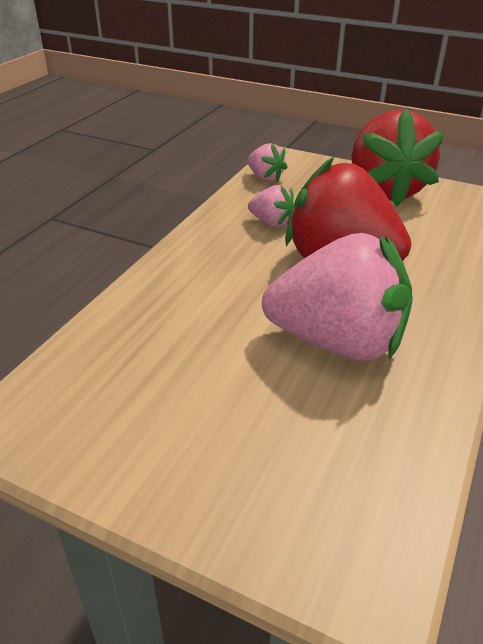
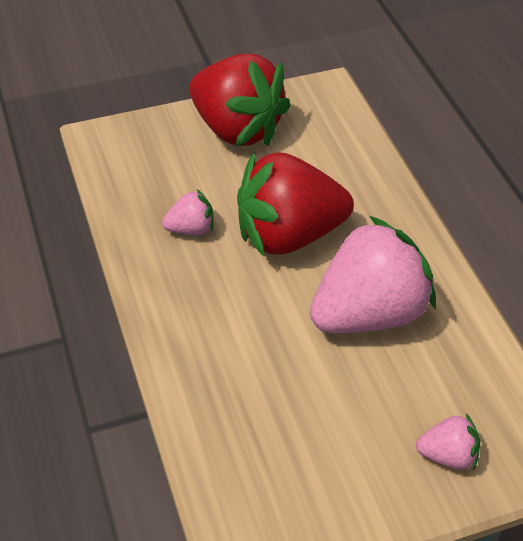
camera: 45 degrees left, 10 degrees up
pink strawberry [248,143,288,182] -> pink strawberry moved to [416,413,480,470]

